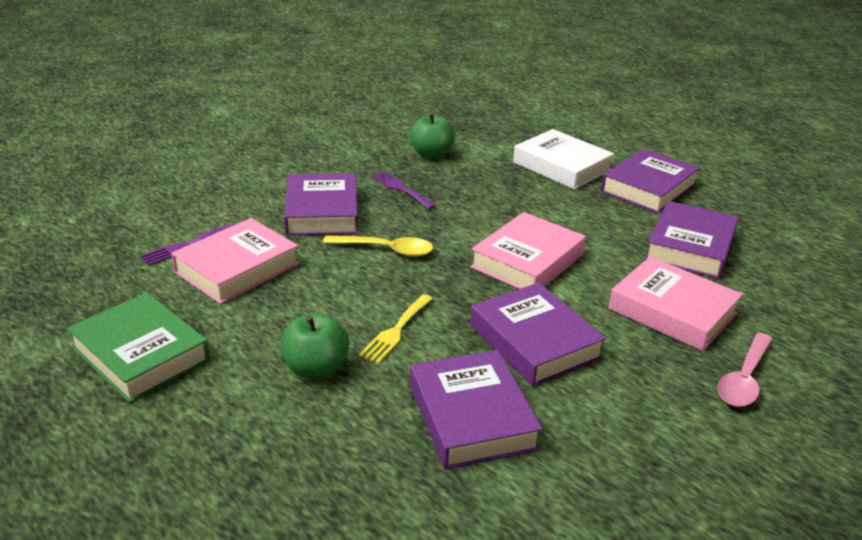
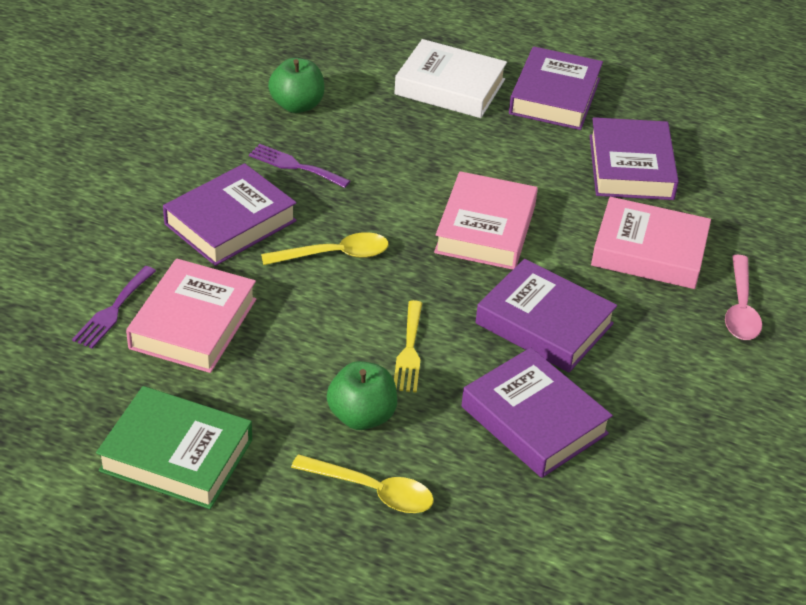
camera: 25 degrees left, 10 degrees up
purple book [284,173,358,236] -> purple book turned 75 degrees clockwise [163,163,297,266]
none -> yellow spoon [291,454,434,513]

